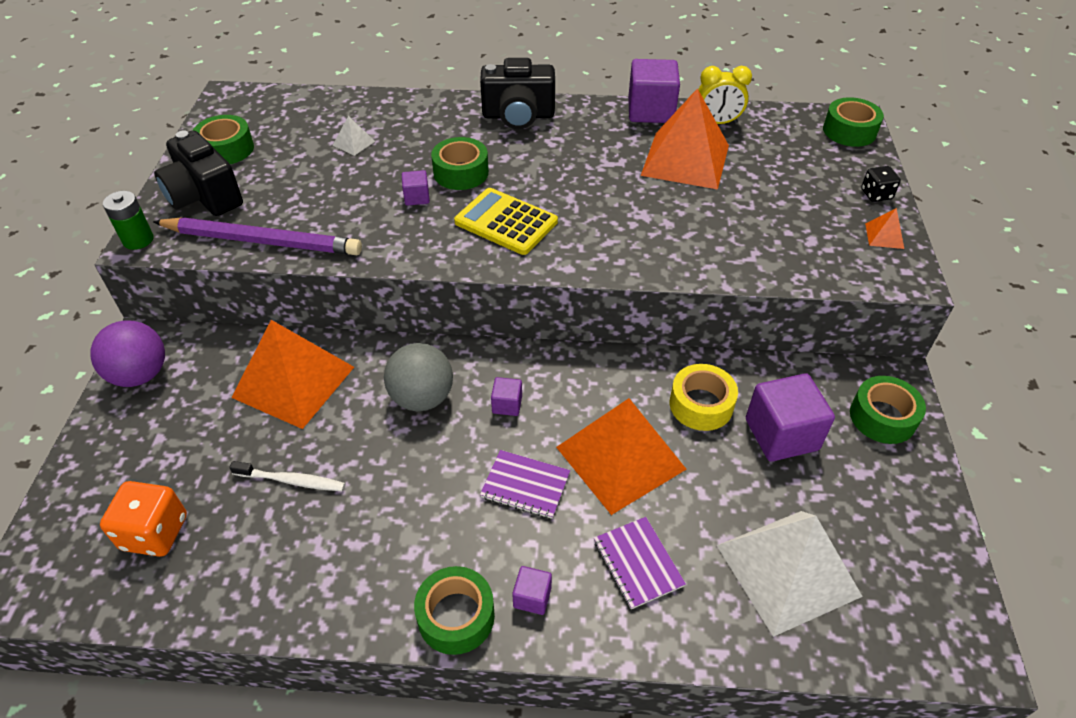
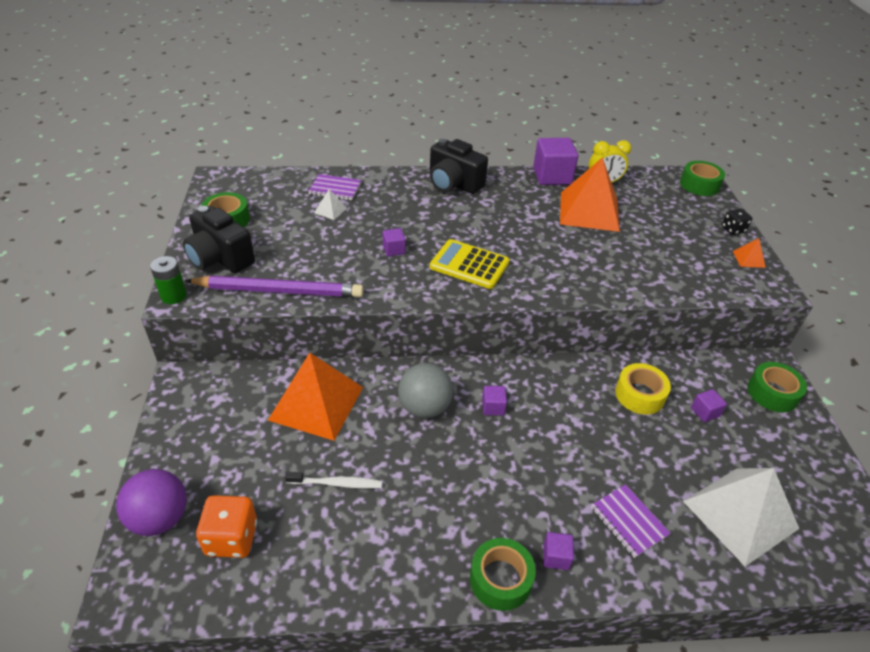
camera: 10 degrees left, 5 degrees down
purple ball [90,320,165,387] -> purple ball moved to [116,469,187,536]
green tape [431,137,489,190] -> none
black camera [480,58,555,129] -> black camera turned 45 degrees clockwise [430,139,488,194]
purple notebook [480,450,570,519] -> purple notebook moved to [308,174,361,200]
orange pyramid [556,398,687,515] -> none
purple cube [746,373,835,462] -> purple cube [691,389,727,422], size x0.48

